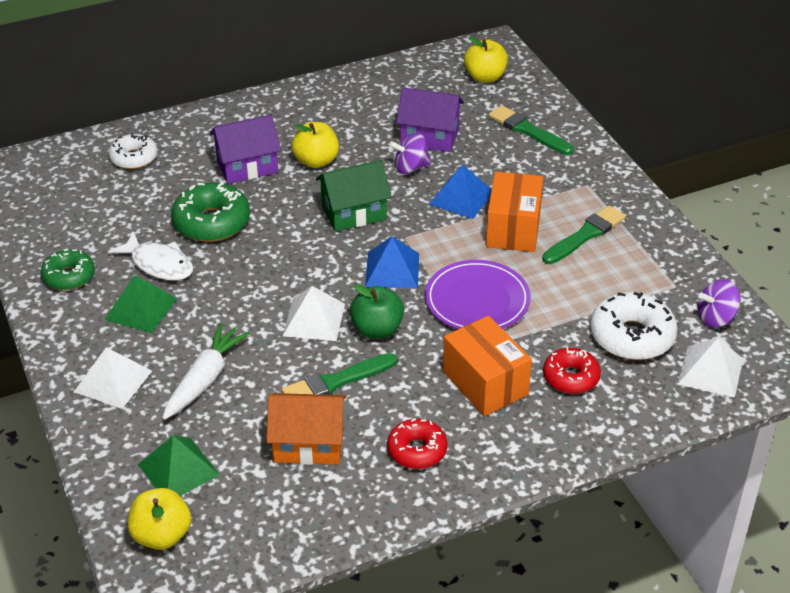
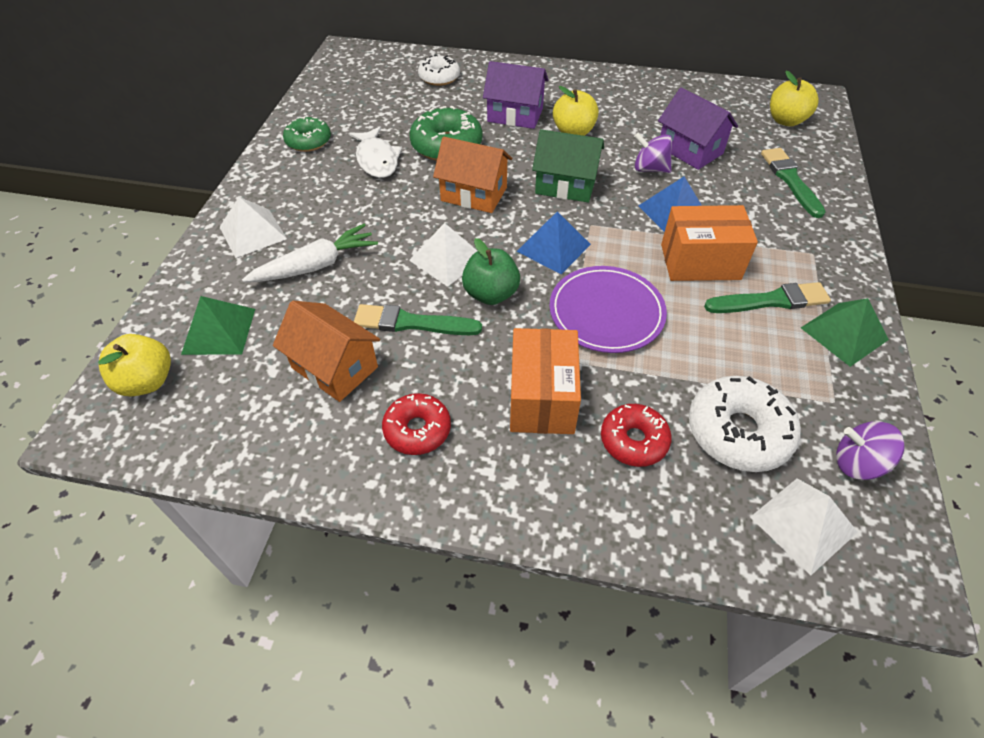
camera: 35 degrees right, 10 degrees up
green pyramid [104,275,177,333] -> green pyramid moved to [801,298,889,367]
orange box [486,172,543,252] -> orange box turned 45 degrees clockwise [661,205,758,281]
none -> orange house [433,137,512,213]

